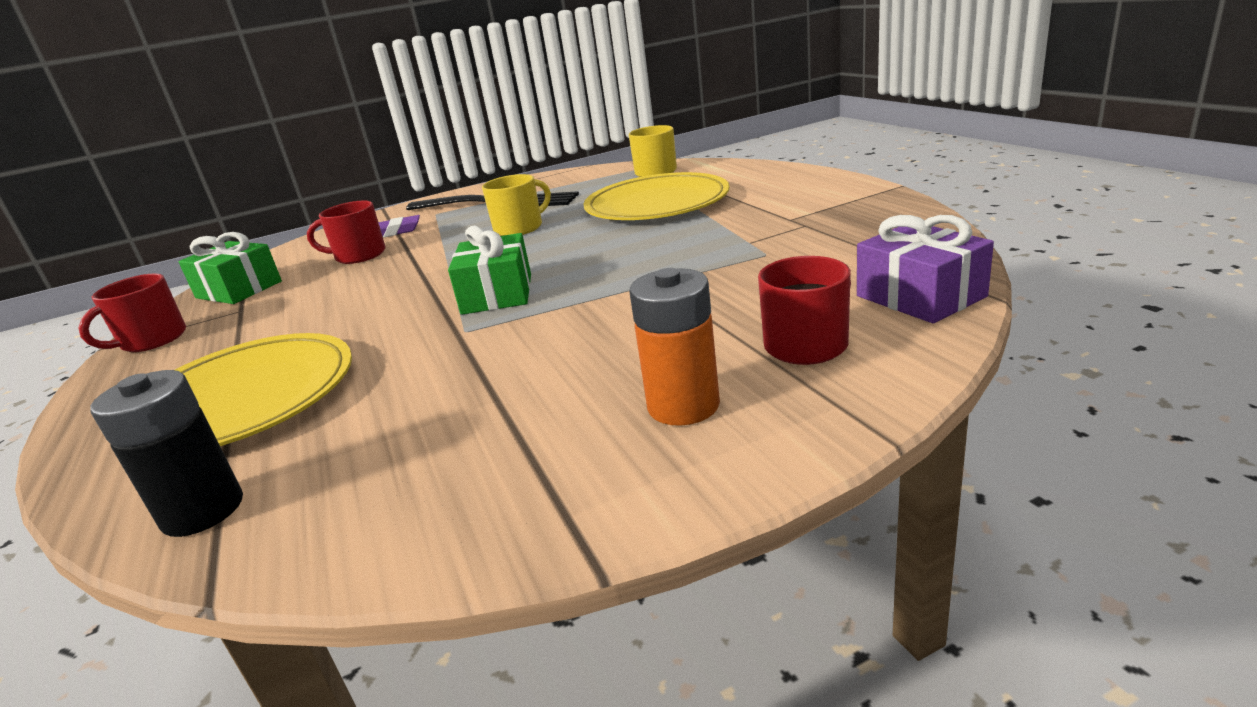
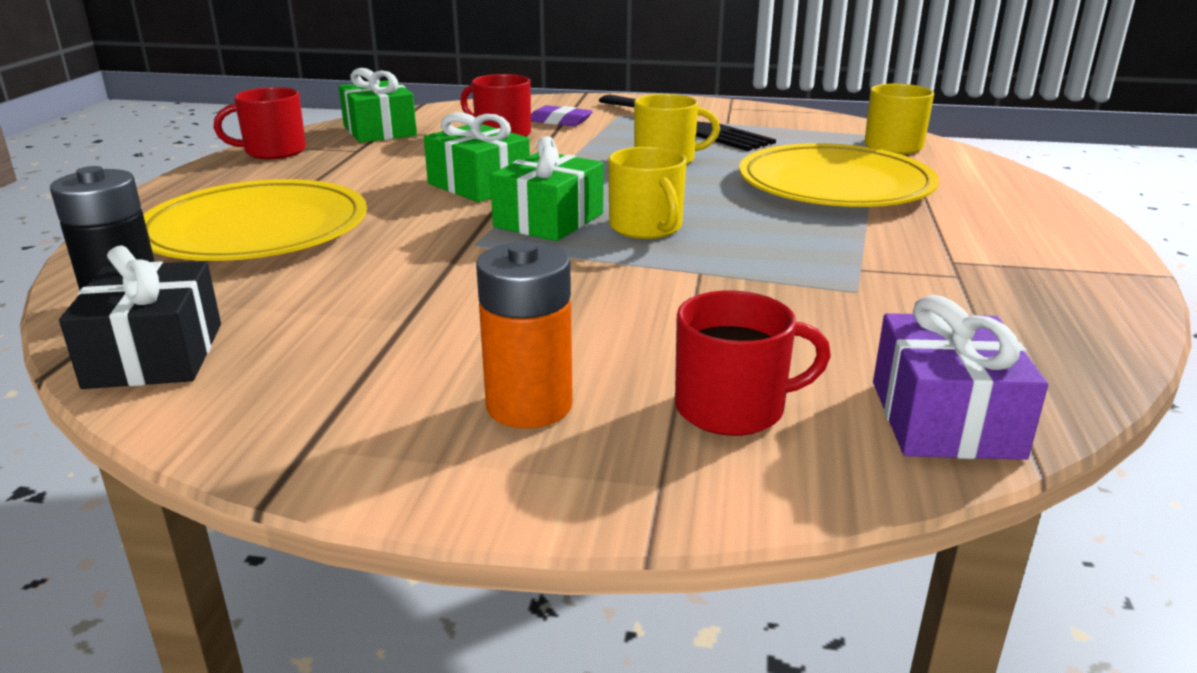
camera: 30 degrees right, 0 degrees up
none -> black gift [59,245,221,389]
none -> green gift [424,112,530,202]
none -> yellow mug [608,147,687,239]

